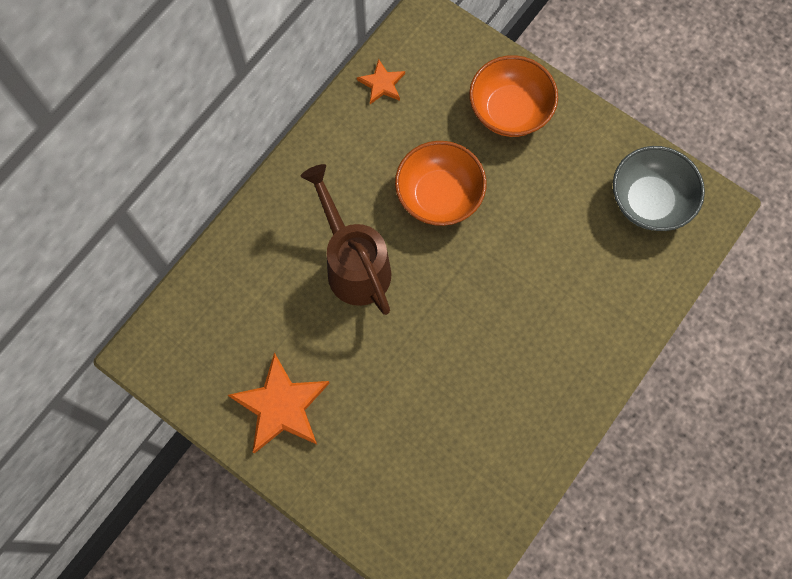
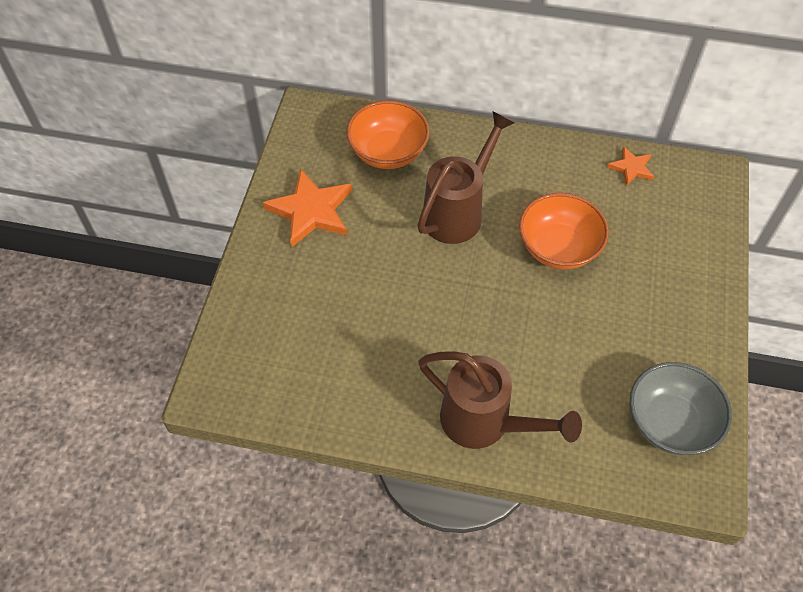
camera: 65 degrees right, 15 degrees down
orange bowl [469,55,558,137] -> orange bowl moved to [347,100,430,169]
none -> brown watering can [418,351,582,449]

